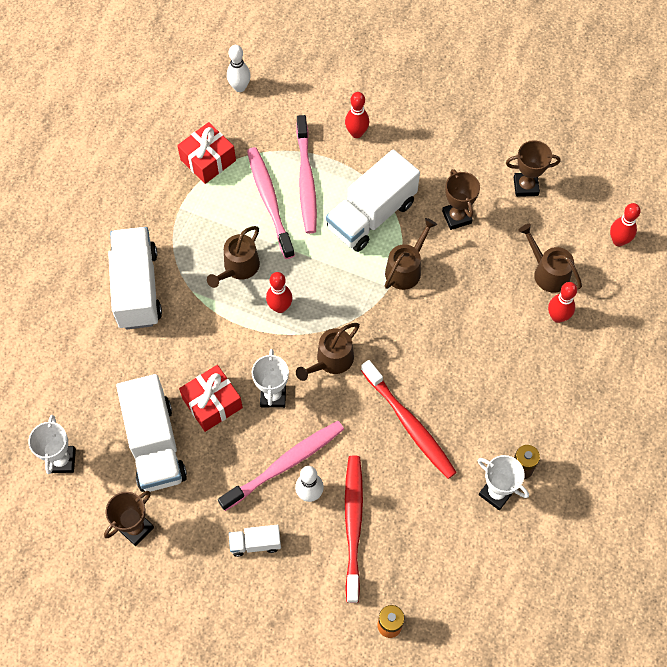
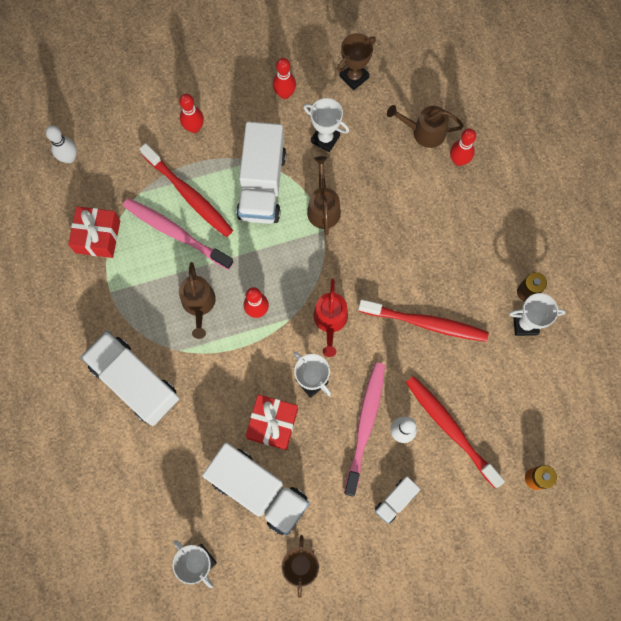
camera: 40 degrees left, 10 degrees up
pink toothbrush [296,115,317,234] -> red toothbrush [139,143,233,237]
brown watering can [296,323,360,381] -> red watering can [314,278,348,357]
brown trophy [442,169,480,230] -> white trophy [303,98,349,152]
red bowling pin [610,203,641,246] -> red bowling pin moved to [273,58,296,99]

